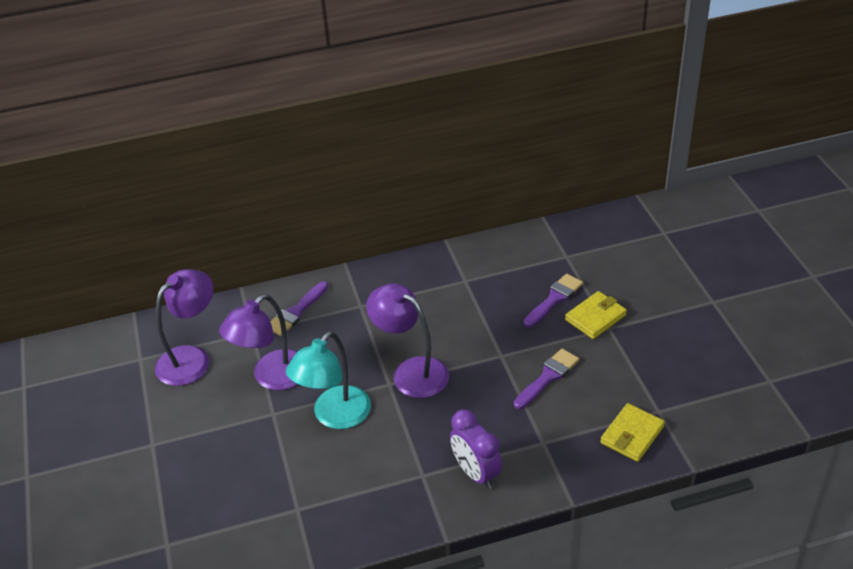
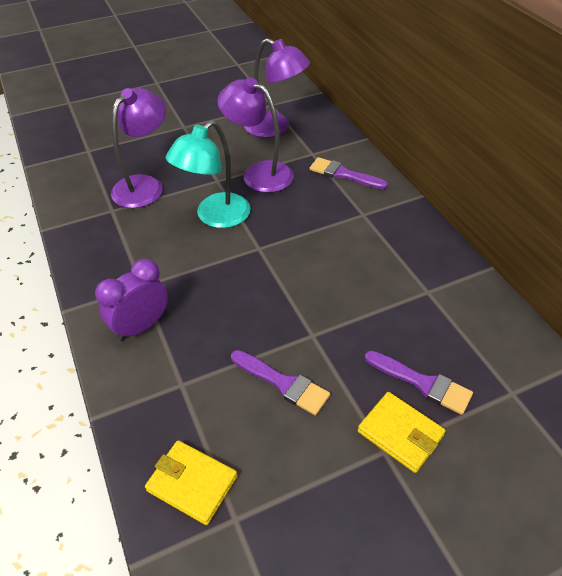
camera: 80 degrees right, 5 degrees up
turquoise lamp [286,331,371,429] -> turquoise lamp turned 75 degrees counterclockwise [166,120,250,228]
purple lamp [366,283,449,398] -> purple lamp moved to [111,88,166,208]

